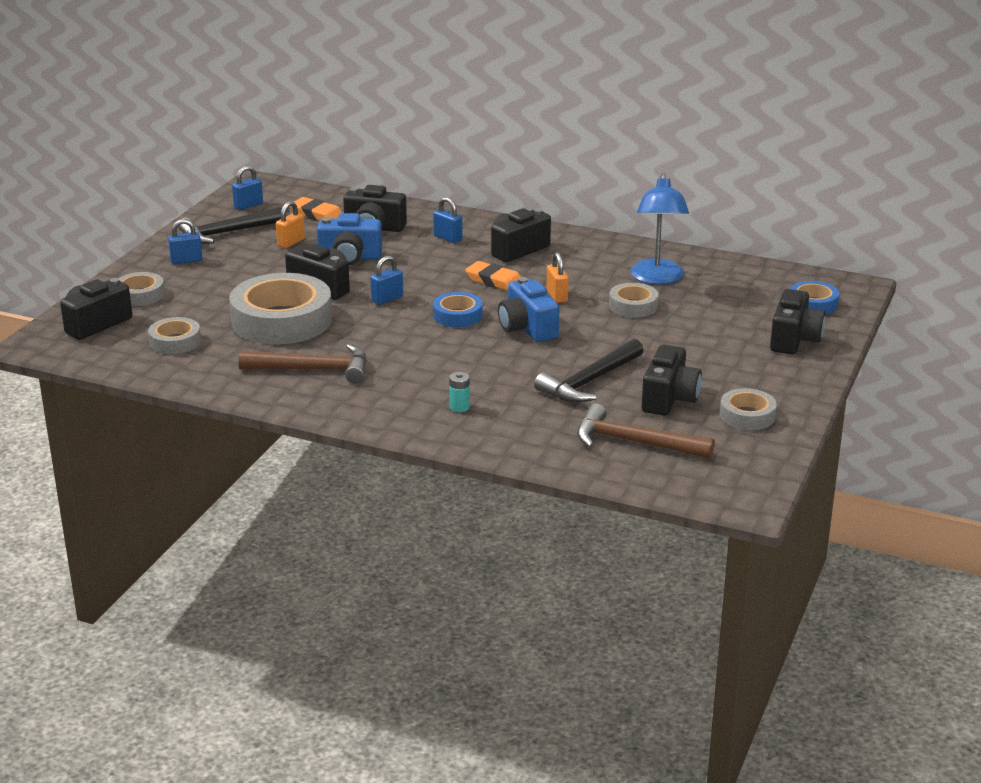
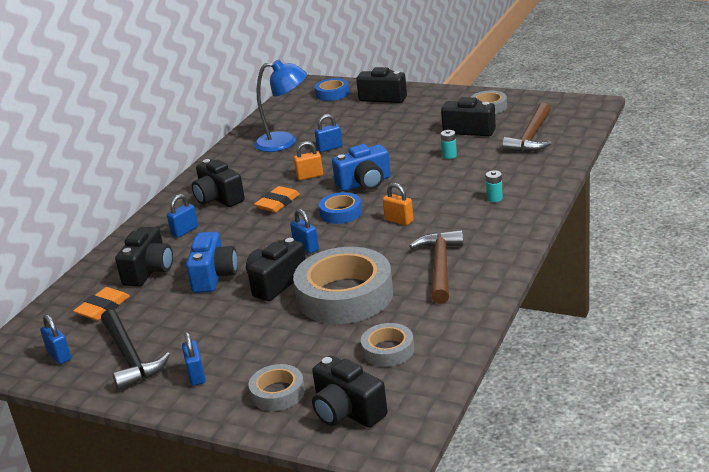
camera: 85 degrees left, 0 degrees up
orange padlock [276,201,305,248] -> orange padlock moved to [383,183,413,225]
black hammer [534,339,644,403] -> turquoise battery [441,130,457,159]
grey tape [609,283,659,317] -> blue padlock [315,114,343,152]

